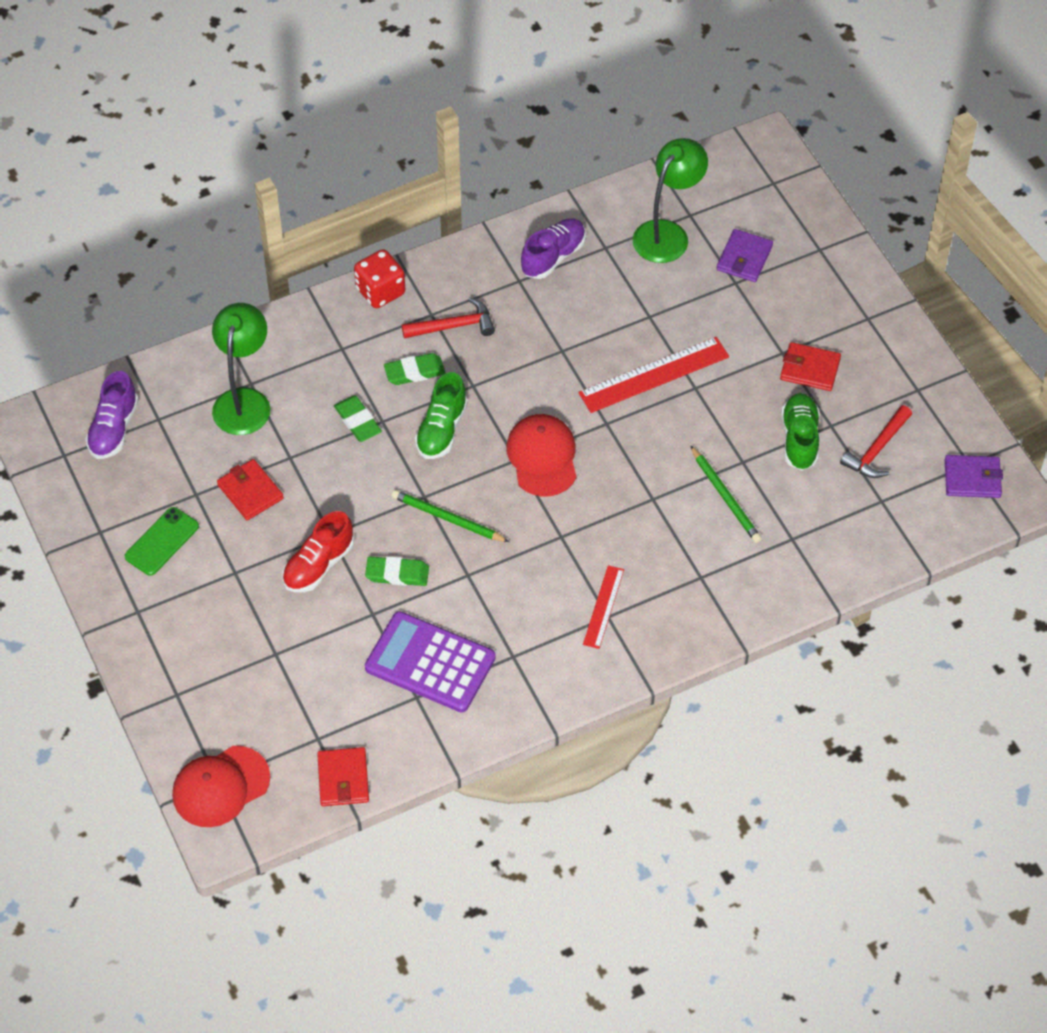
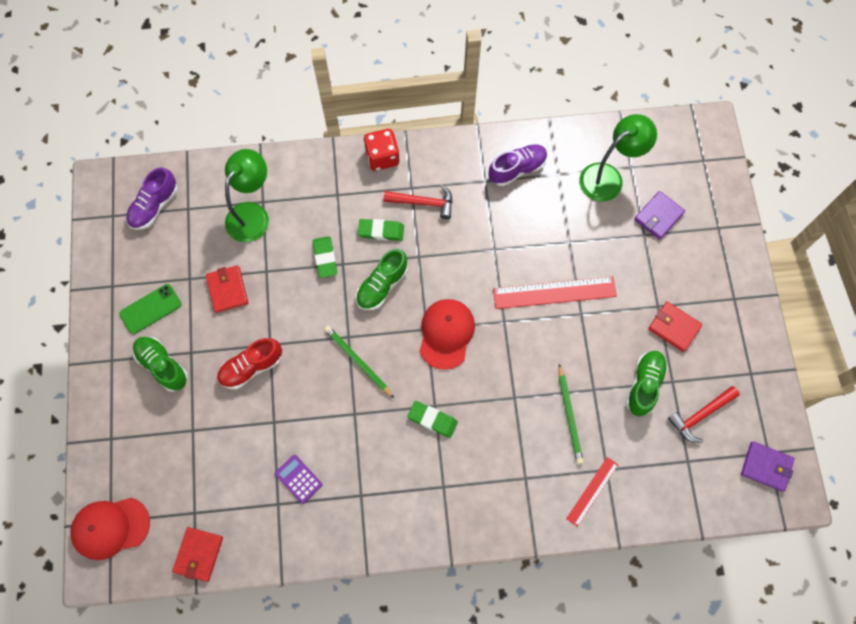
camera: 20 degrees right, 15 degrees up
green eraser [365,556,429,586] -> green eraser moved to [407,401,458,438]
purple calculator [365,611,496,713] -> purple calculator [275,455,323,504], size x0.49
red ruler [583,565,624,649] -> red ruler moved to [566,457,618,527]
none -> green shoe [133,337,188,392]

